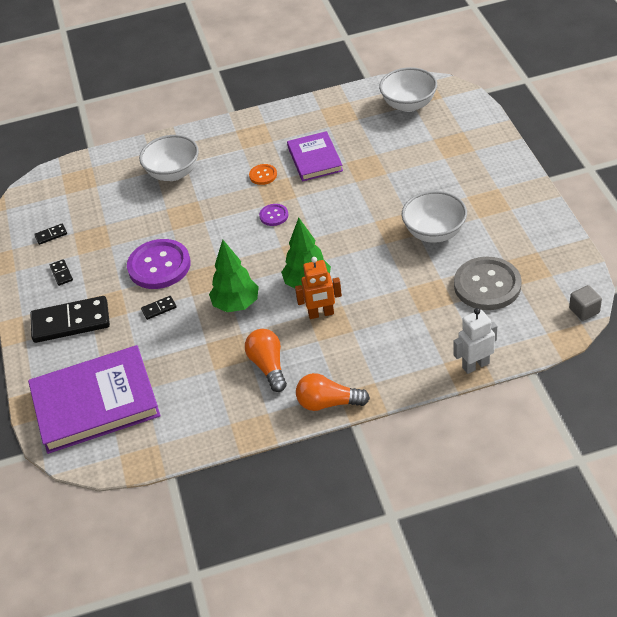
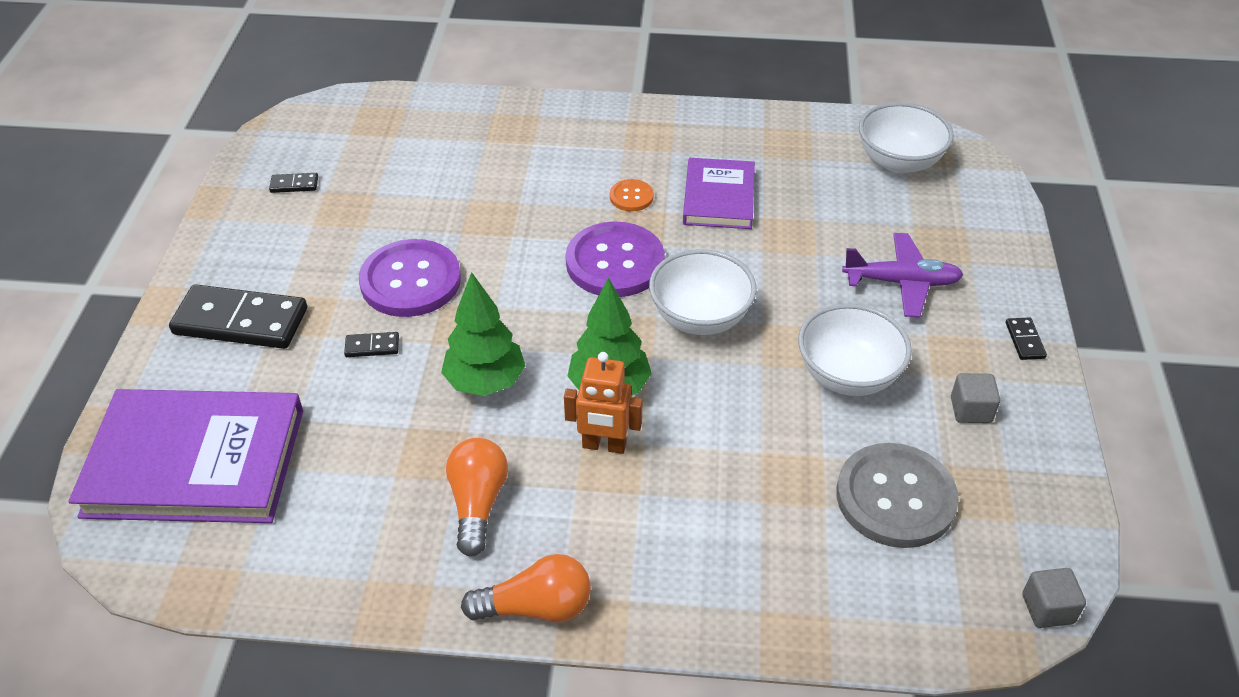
camera: 15 degrees right, 0 degrees up
black domino [50,259,73,286] -> black domino moved to [1006,318,1047,360]
white bowl [139,135,199,181] -> white bowl moved to [649,249,757,335]
purple button [259,204,288,226] -> purple button [566,221,665,297], size x2.11
orange light bulb [296,373,370,411] -> orange light bulb turned 150 degrees clockwise [461,554,591,622]
white robot [453,308,497,374] -> none
none -> purple plane [842,233,963,317]
none -> grey cube [951,373,1000,423]

